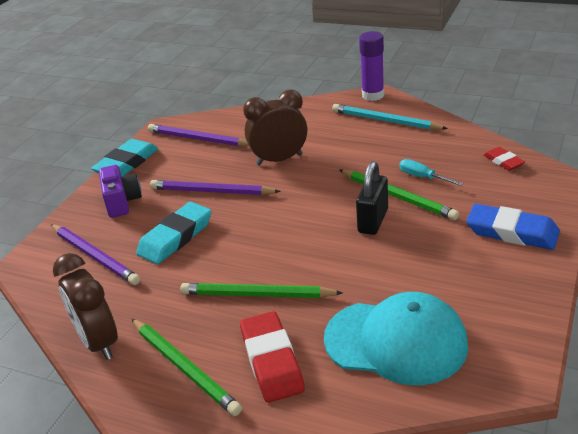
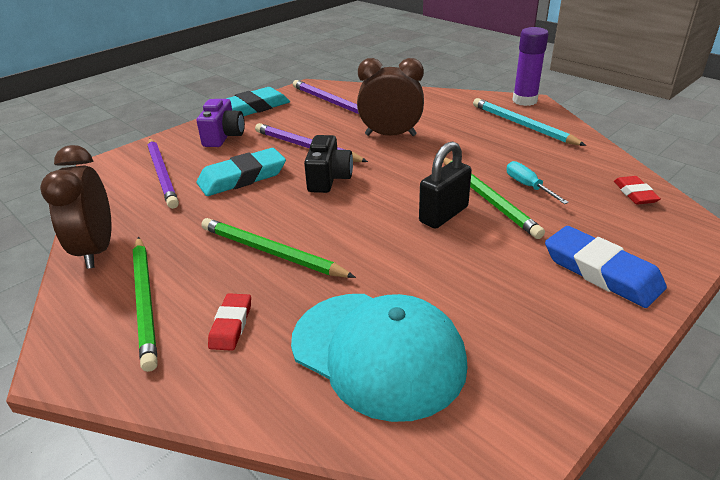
camera: 20 degrees right, 0 degrees up
red eraser [240,311,305,403] -> red eraser [208,293,251,351], size x0.56
none -> black camera [304,135,353,193]

